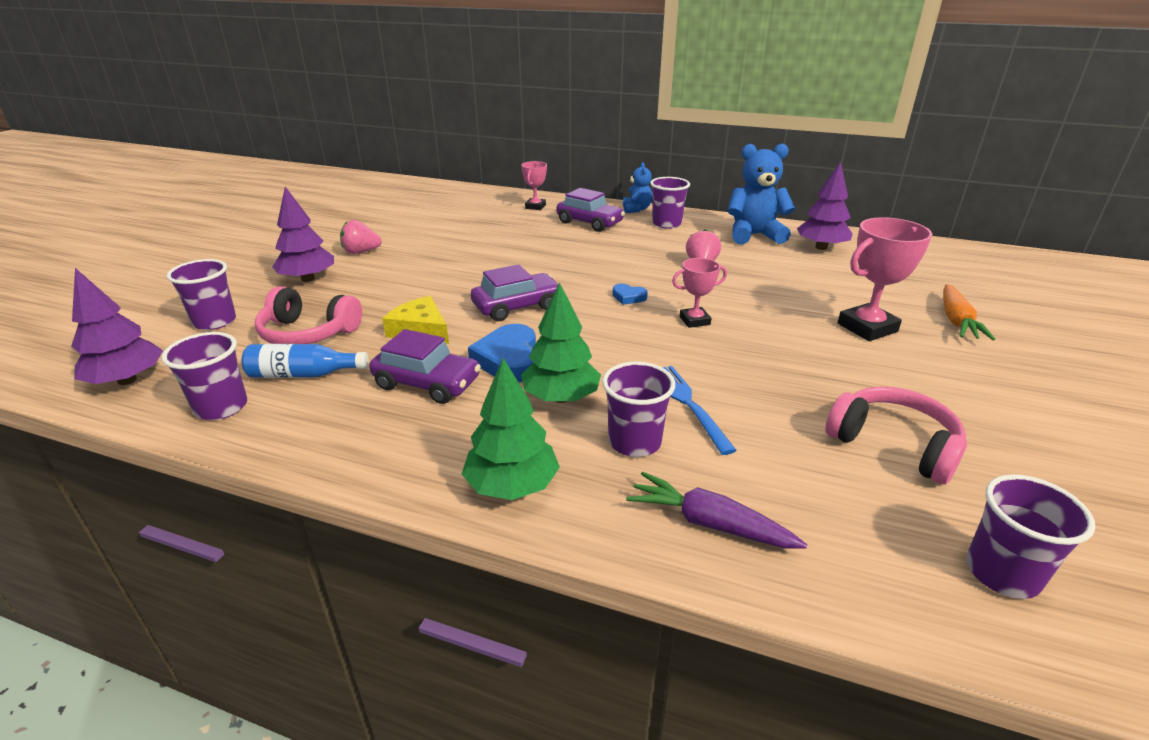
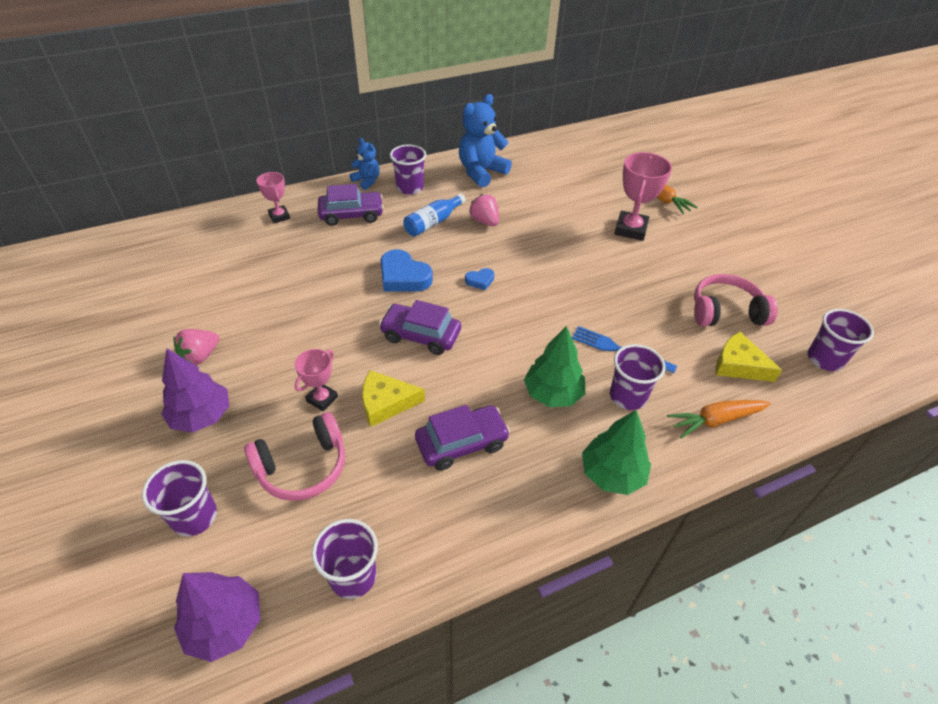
camera: 45 degrees left, 15 degrees up
blue bottle [242,344,369,378] -> blue bottle moved to [403,193,466,236]
blue heart [468,324,536,382] -> blue heart moved to [381,249,433,292]
purple car [471,264,562,321] -> purple car turned 90 degrees counterclockwise [379,300,461,355]
purple carrot [626,471,807,549] -> orange carrot [667,400,771,438]
pink trophy [672,258,727,328] -> pink trophy moved to [295,349,338,411]
purple tree [797,162,852,250] -> none
none -> yellow cheese [716,332,782,382]

